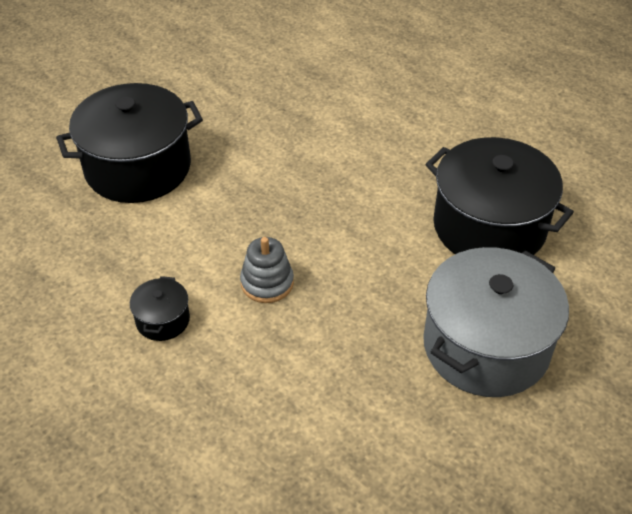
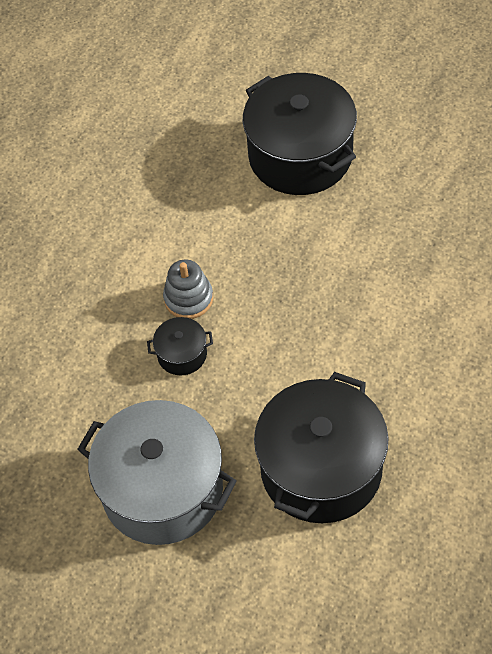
camera: 80 degrees right, 10 degrees up
black pot [130,276,190,341] -> black pot moved to [147,317,213,376]

